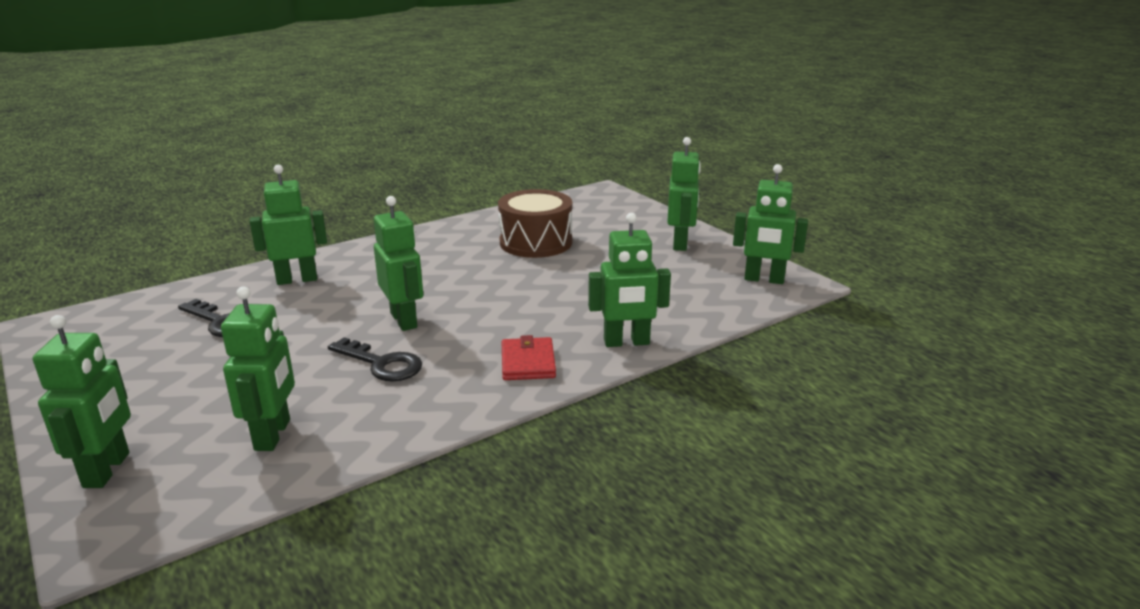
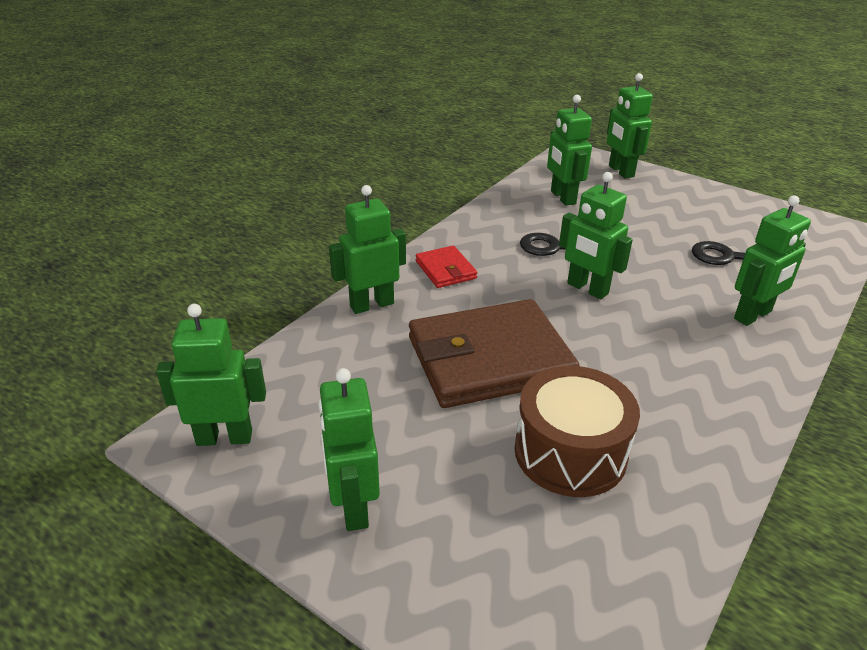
camera: 160 degrees right, 10 degrees up
none -> brown wallet [409,299,579,408]

